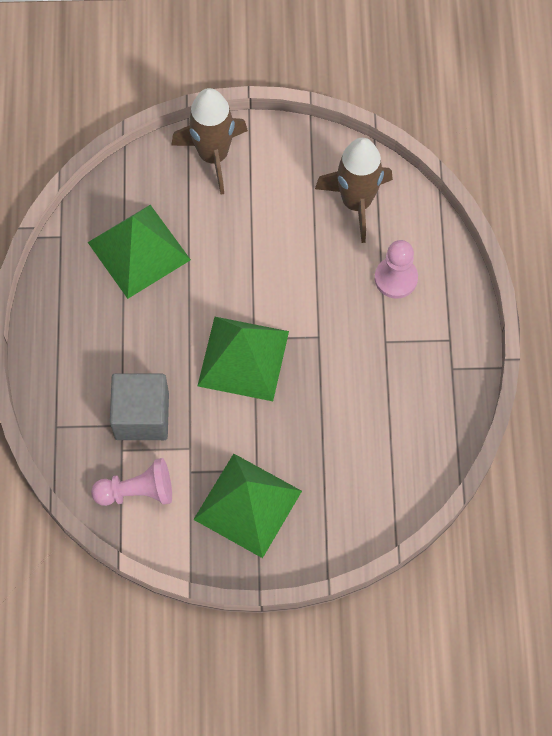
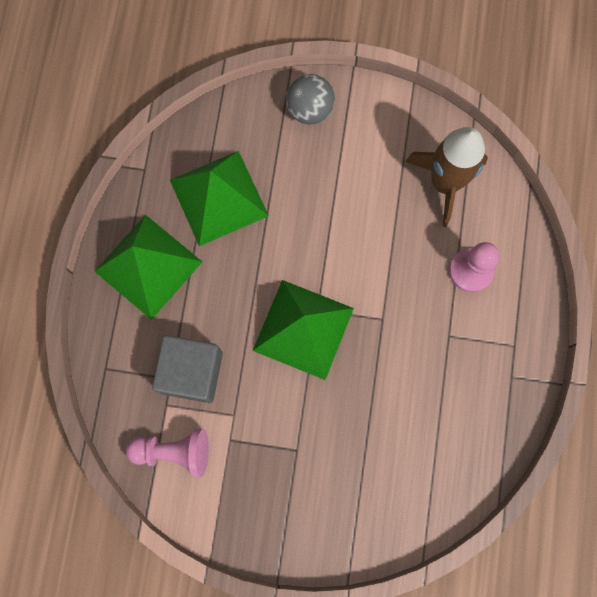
camera: 10 degrees right, 10 degrees up
brown rocket [171,88,248,195] -> grey ball [286,74,335,125]
green pyramid [193,454,302,558] -> green pyramid moved to [94,215,202,320]

